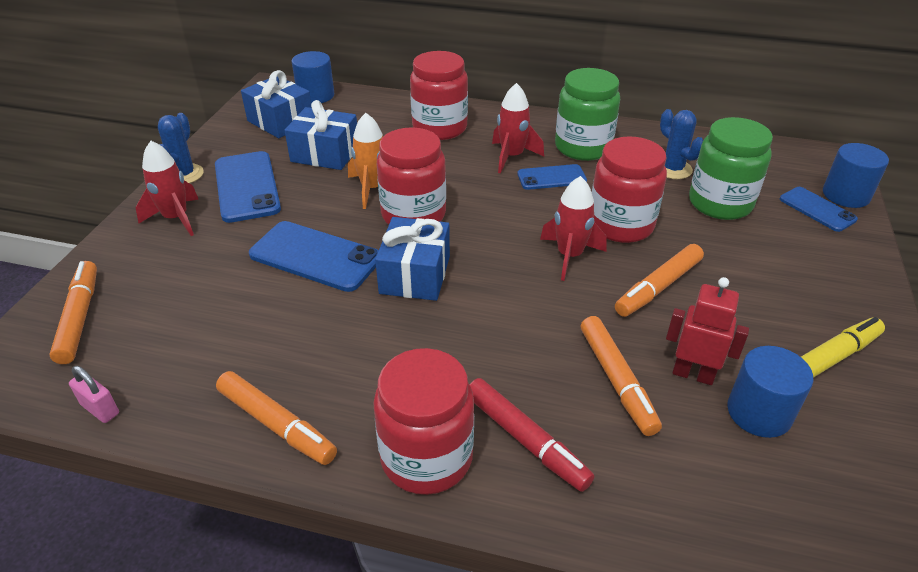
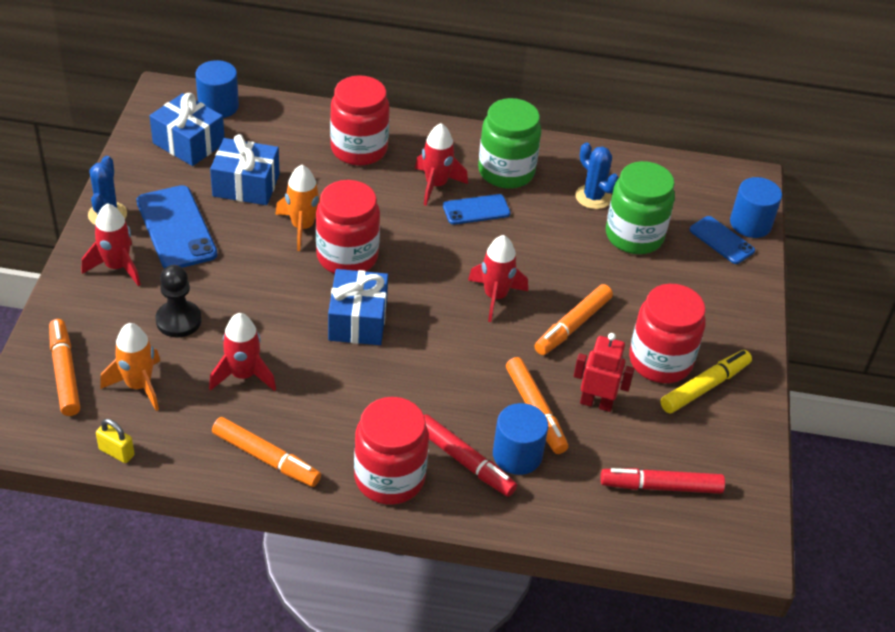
camera: 10 degrees left, 5 degrees up
pink padlock [69,366,119,423] -> yellow padlock [96,419,135,463]
blue phone [249,221,379,292] -> none
red jar [592,136,667,243] -> red jar moved to [629,284,706,383]
blue cylinder [727,346,813,438] -> blue cylinder moved to [493,403,548,475]
none -> orange rocket [100,323,160,411]
none -> black pawn [156,265,202,338]
none -> red rocket [209,313,276,391]
none -> red marker [600,468,725,494]

